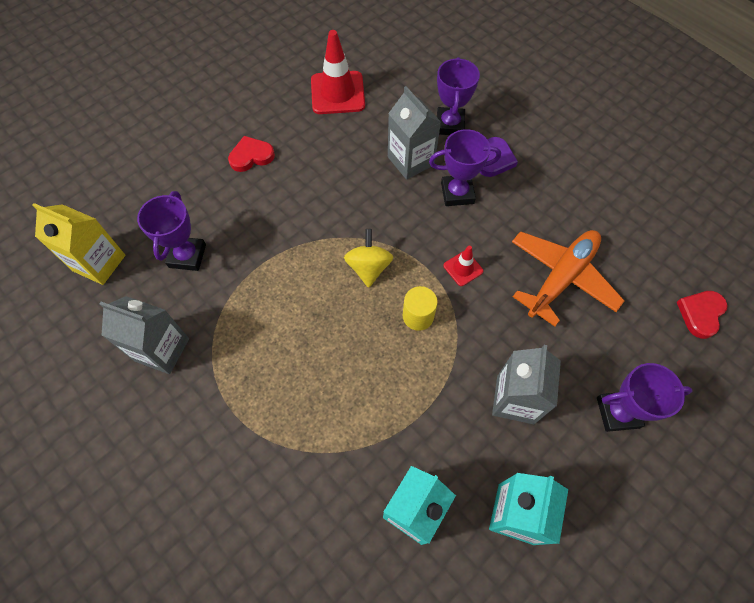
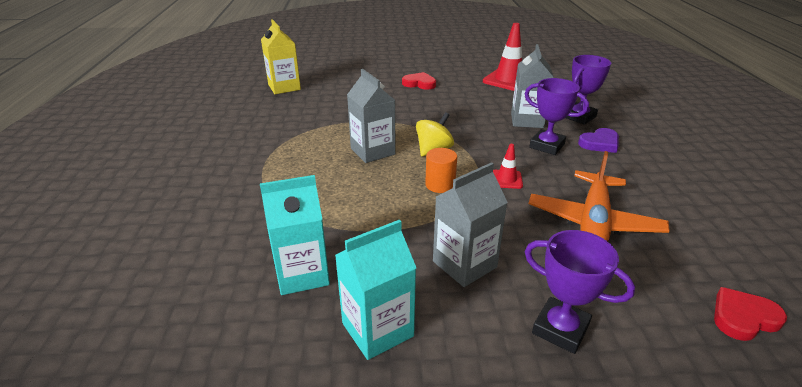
camera: 40 degrees right, 30 degrees down
grey carton [100,296,189,374] -> grey carton moved to [347,69,396,163]
purple trophy [137,191,206,271] -> none
yellow cylinder [403,286,438,331] -> orange cylinder [425,148,457,193]
orange plane [512,230,625,327] -> orange plane turned 120 degrees clockwise [529,151,670,241]

